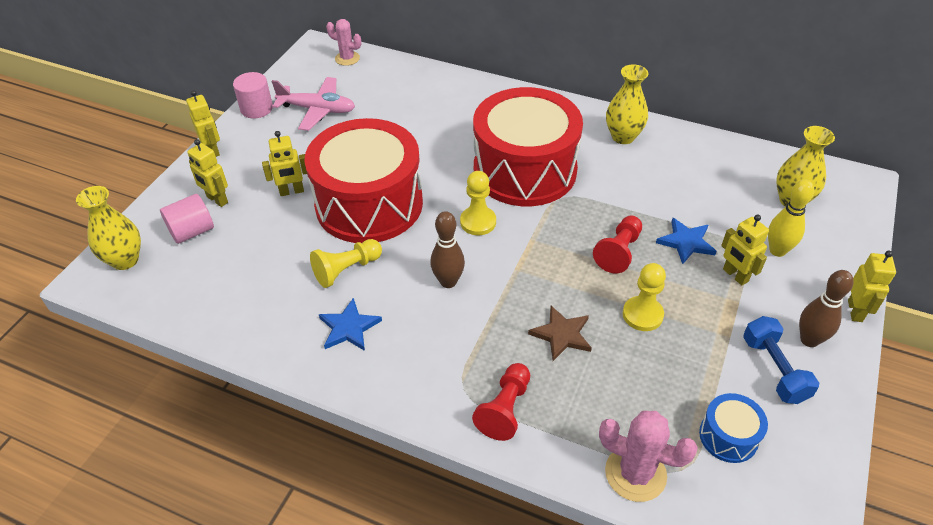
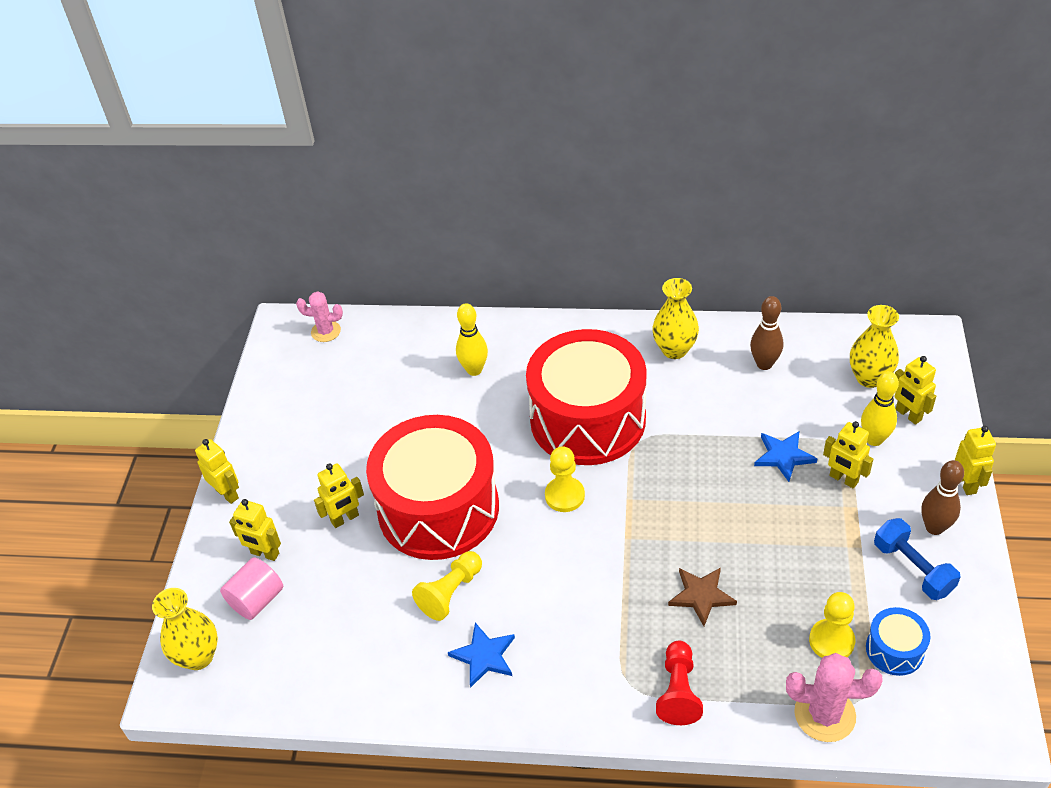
camera: 15 degrees left, 0 degrees up
pink cylinder [233,72,273,119] -> none
pink plane [271,77,355,131] -> none
brown bowling pin [430,211,465,288] -> brown bowling pin moved to [750,296,783,370]
red pawn [593,216,642,273] -> none
yellow pawn [623,263,666,331] -> yellow pawn moved to [809,592,855,658]
none -> yellow bowling pin [456,303,488,376]
none -> yellow robot [895,356,936,425]

